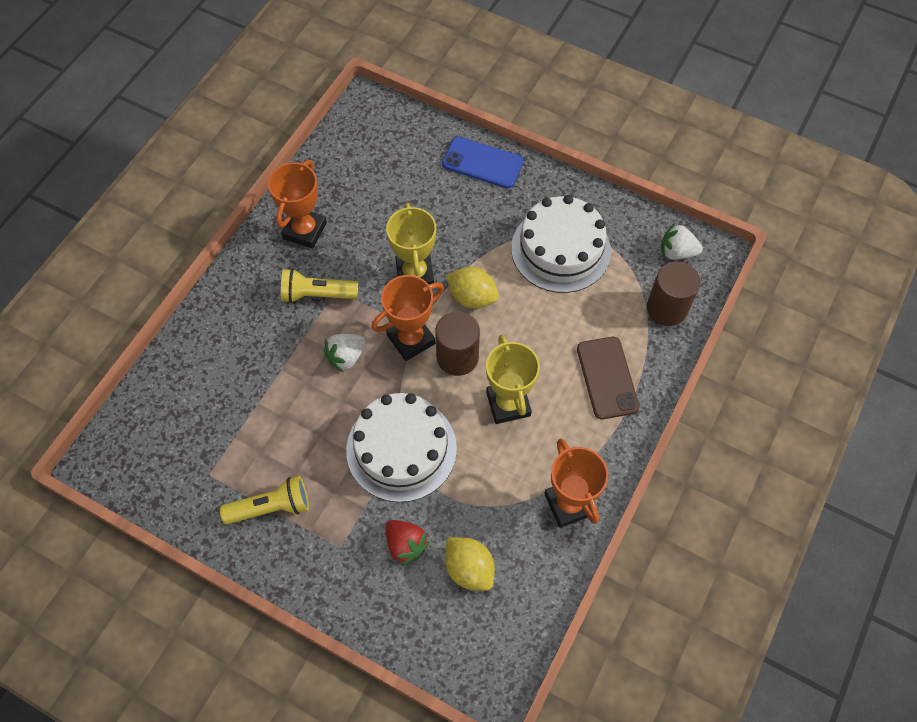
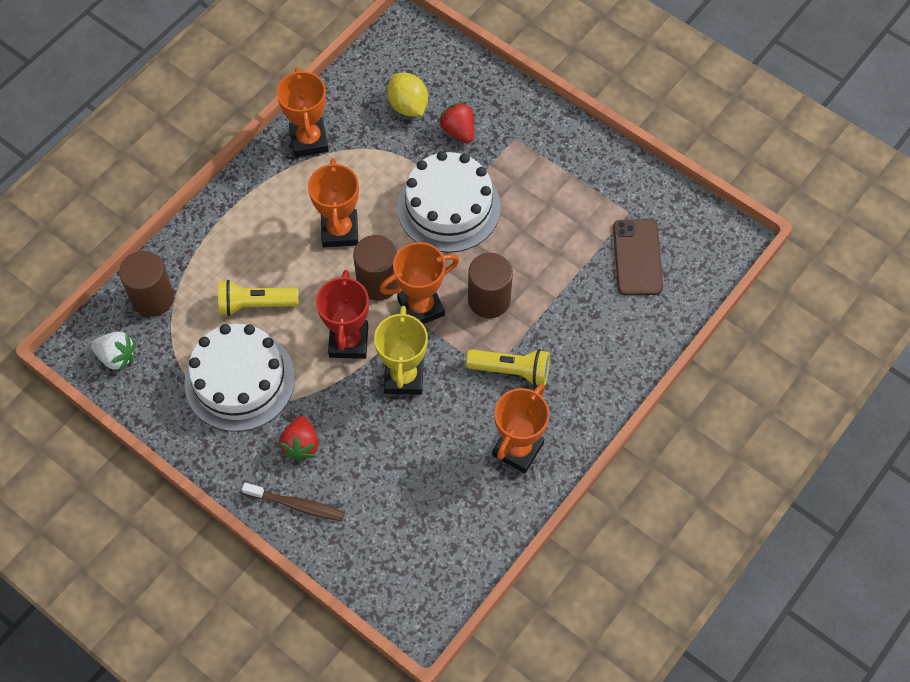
camera: 170 degrees left, 0 degrees up
yellow flashlight [220,476,309,525] -> yellow flashlight moved to [218,280,298,316]
white strawberry [324,334,366,373] -> brown cylinder [468,253,513,318]
blue phone [442,137,524,188] -> brown toothbrush [242,483,345,521]
yellow lemon [446,267,499,308] -> red trophy [316,270,369,359]
yellow trophy [486,335,540,424] -> orange trophy [308,158,359,247]
brown phone [577,337,639,419] -> brown phone moved to [613,219,663,295]
none -> red strawberry [279,416,319,462]

